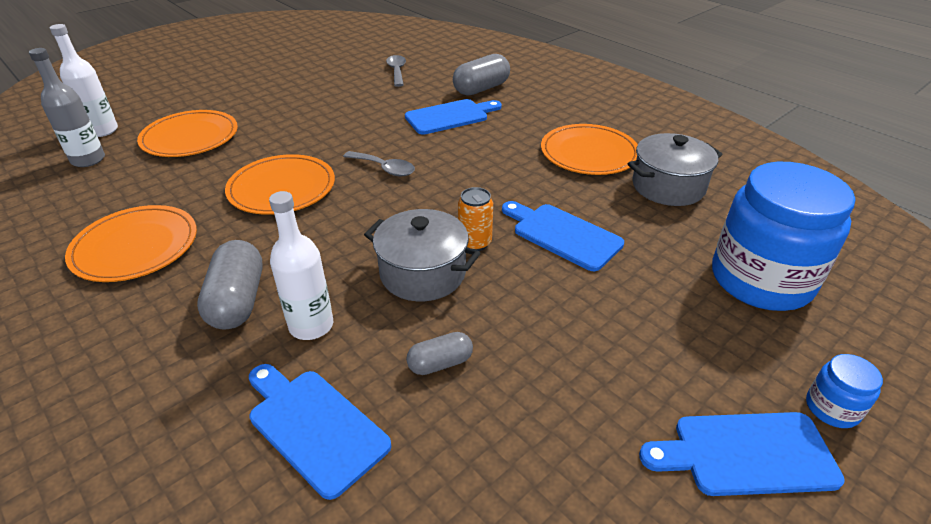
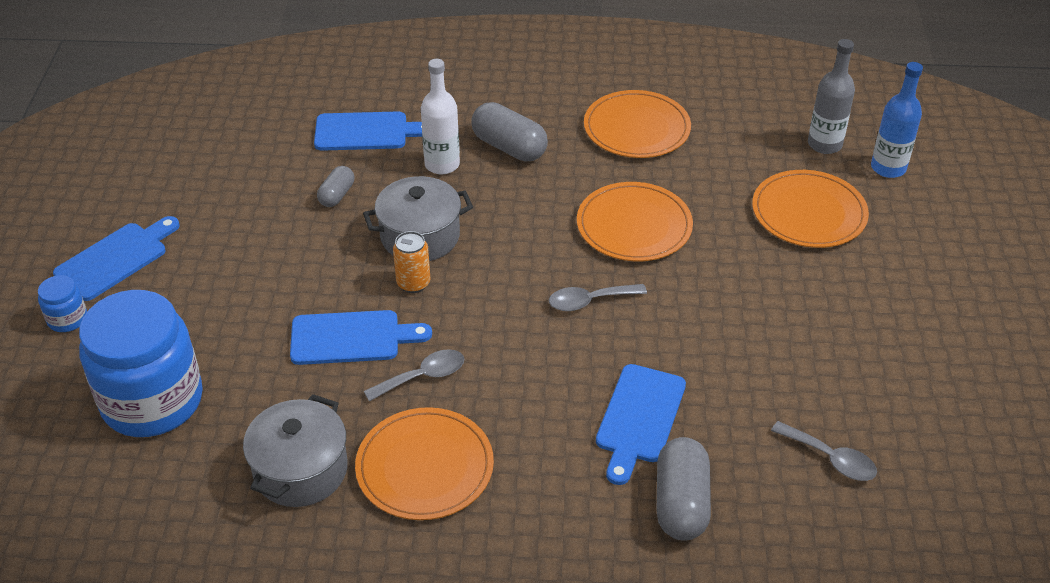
camera: 135 degrees right, 5 degrees up
white bottle [50,24,118,137] -> blue bottle [871,62,923,178]
none -> grey spoon [364,349,464,402]

